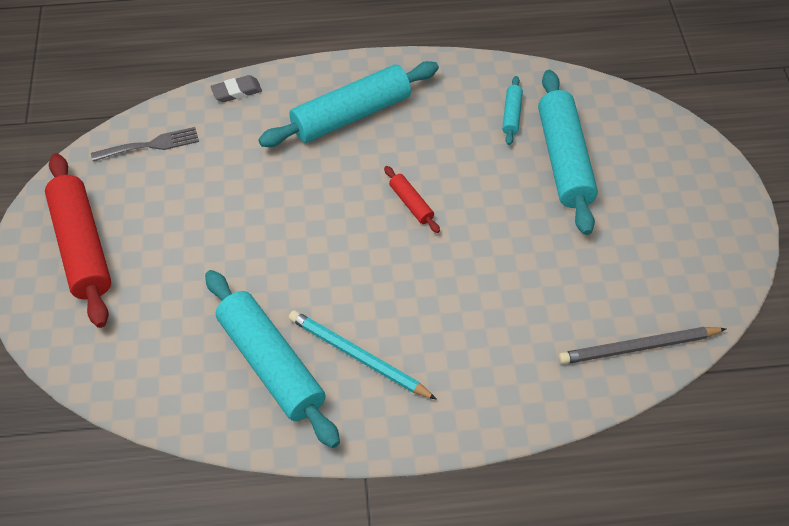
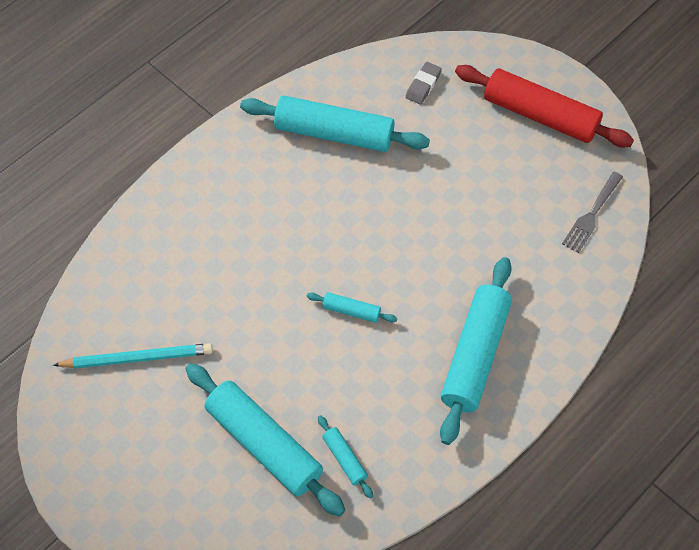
camera: 140 degrees right, 5 degrees up
grey eraser [210,75,262,102] -> grey eraser moved to [405,62,442,105]
turquoise pencil [289,310,437,400] -> turquoise pencil moved to [53,343,213,369]
red rolling pin [384,166,440,233] -> turquoise rolling pin [307,292,397,323]
grey pencil [559,327,726,364] -> none

